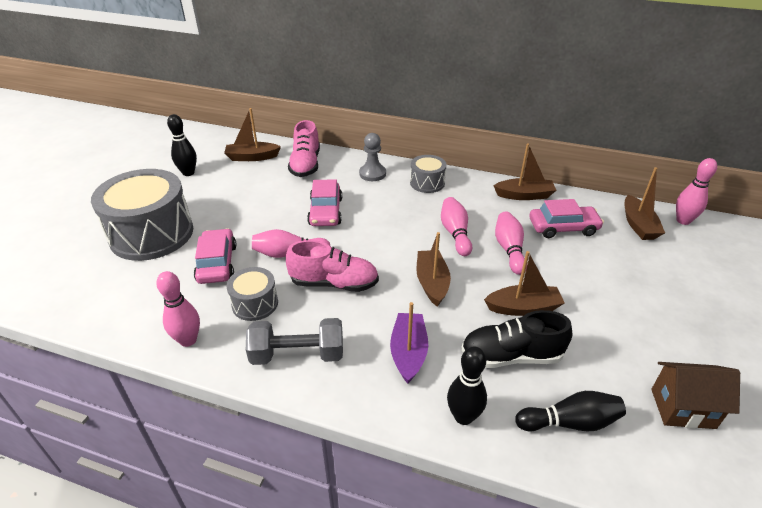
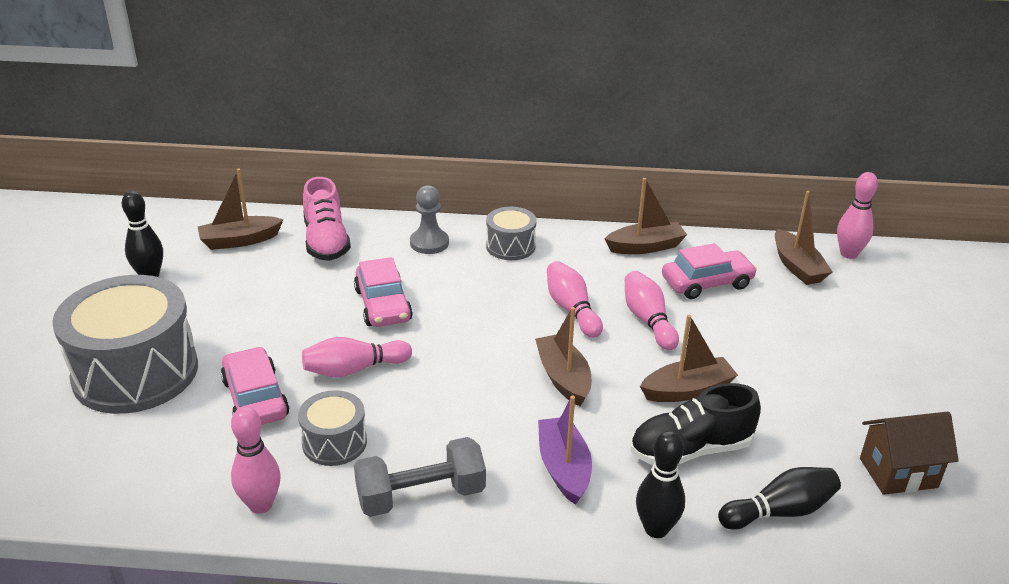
camera: 15 degrees left, 5 degrees down
pink shoe [286,240,379,292] -> none

